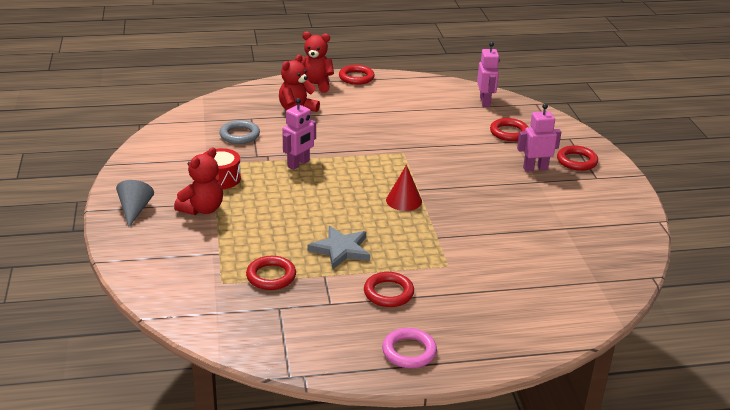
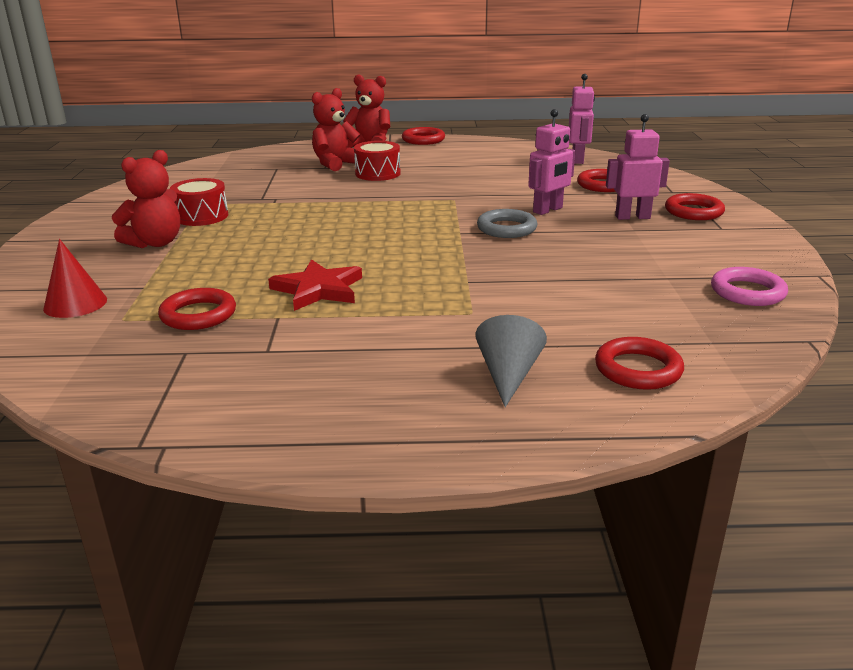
camera: 10 degrees right, 5 degrees down
grey cone [116,180,154,227] -> grey cone moved to [476,315,547,407]
grey ring [219,120,260,144] -> grey ring moved to [477,209,537,238]
pink robot [282,98,316,170] -> pink robot moved to [528,109,575,215]
grey star [308,226,370,269] -> red star [268,259,362,311]
red ring [364,272,414,307] -> red ring moved to [595,337,684,390]
pink ring [382,328,437,368] -> pink ring moved to [711,267,788,306]
red cone [386,165,422,211] -> red cone moved to [43,239,107,318]
none -> red drum [354,141,400,181]

